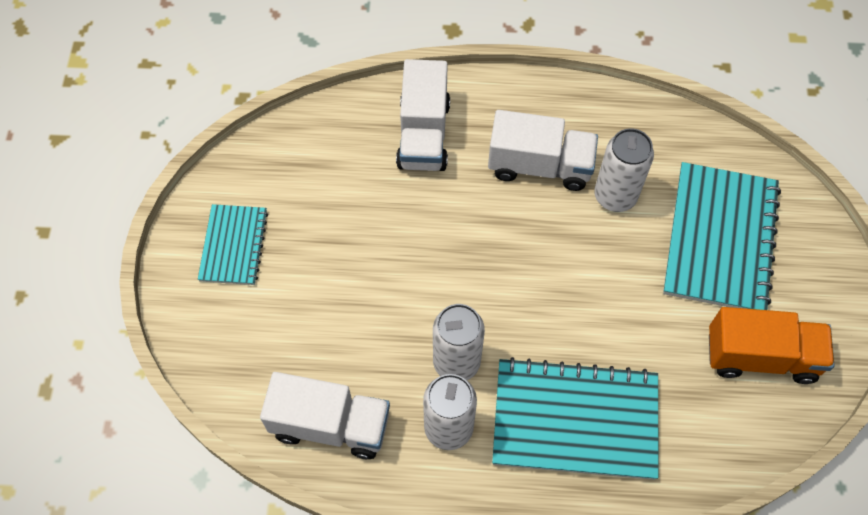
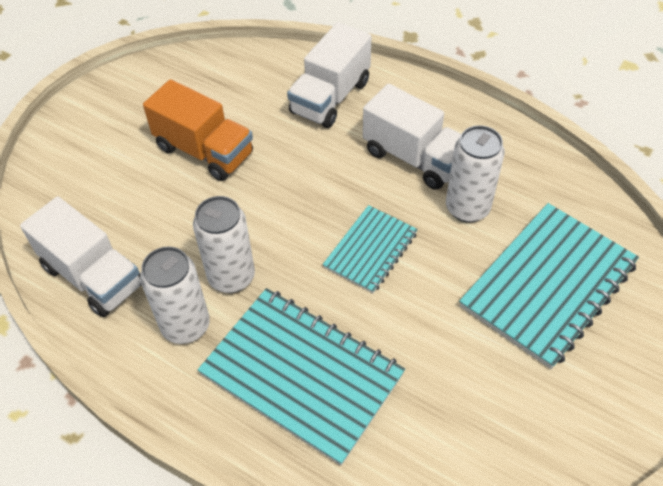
camera: 30 degrees right, 10 degrees down
turquoise notebook [198,204,268,285] -> turquoise notebook moved to [323,205,418,293]
orange truck [709,307,835,384] -> orange truck moved to [143,79,253,181]

